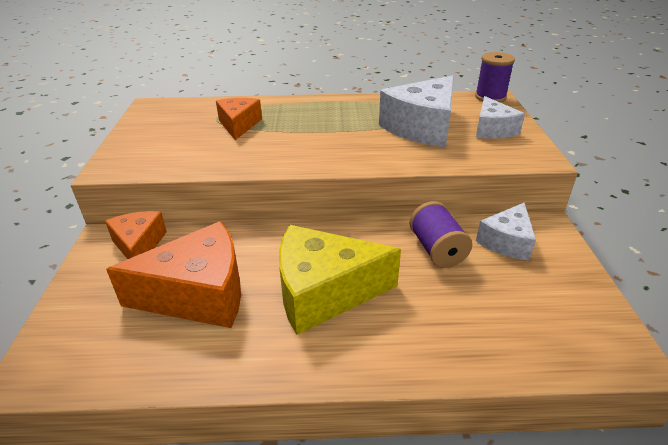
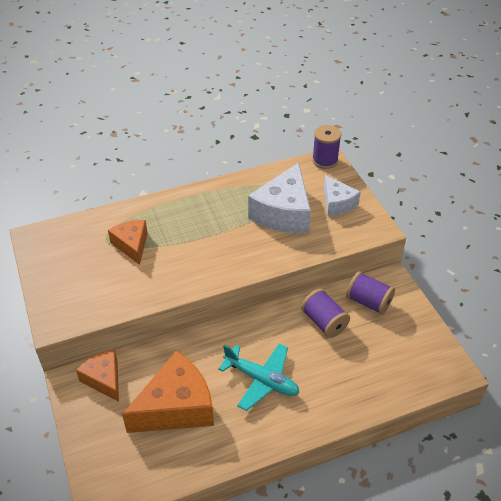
camera: 20 degrees left, 10 degrees up
yellow cheese [279,225,401,335] -> turquoise plane [218,343,299,411]
white cheese [476,202,536,261] -> purple spool [346,271,395,315]

